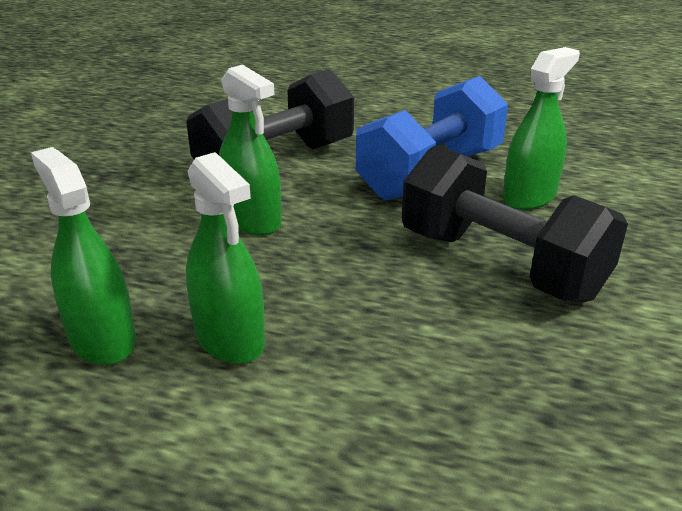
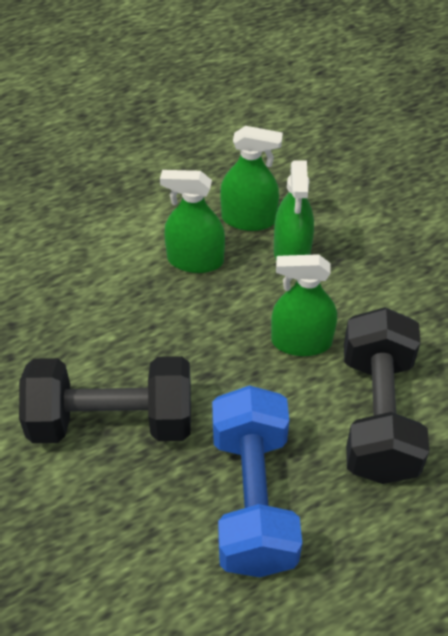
camera: 135 degrees right, 20 degrees up
green spray bottle [503,47,580,210] -> green spray bottle moved to [274,160,314,259]

